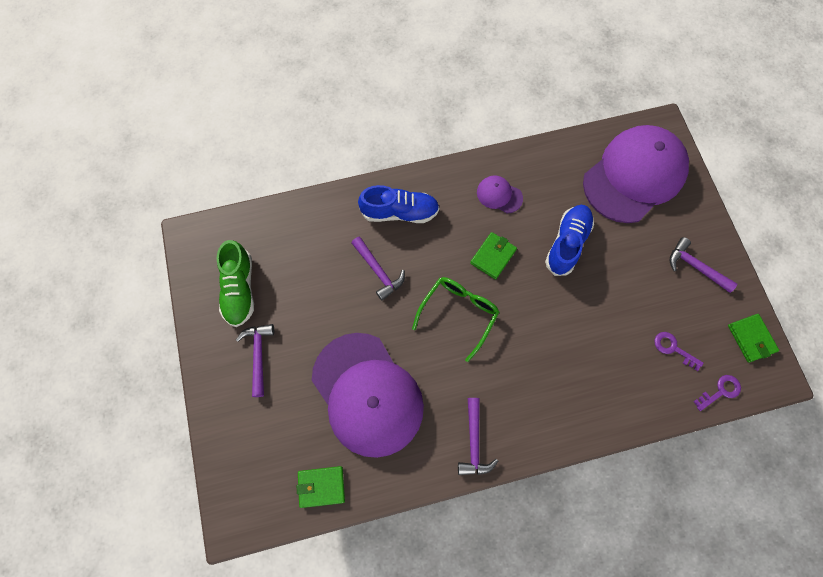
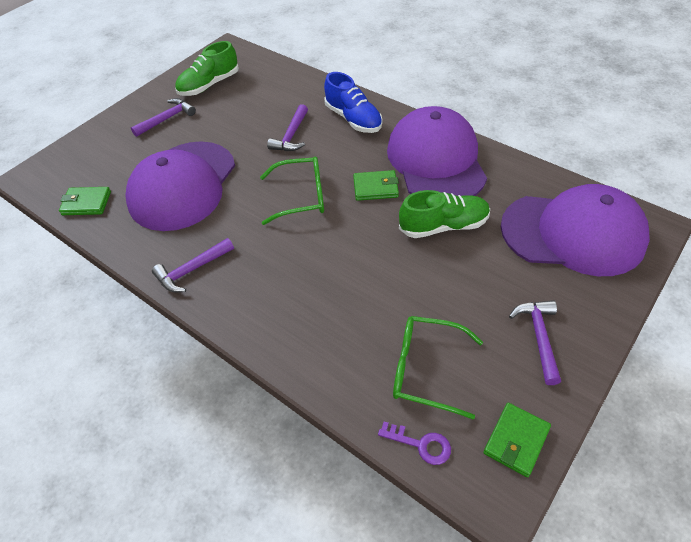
camera: 55 degrees right, 20 degrees down
green wallet [297,466,345,508] -> green wallet turned 45 degrees counterclockwise [59,187,111,215]
purple cap [477,175,523,214] -> purple cap [387,106,487,196], size x2.43
blue shoe [545,205,594,276] -> green shoe [399,190,490,238]
purple key [654,332,704,371] -> green glasses [393,316,483,419]

